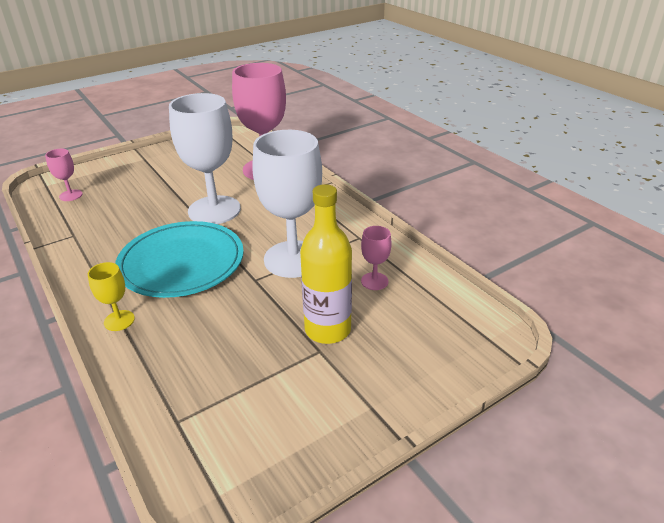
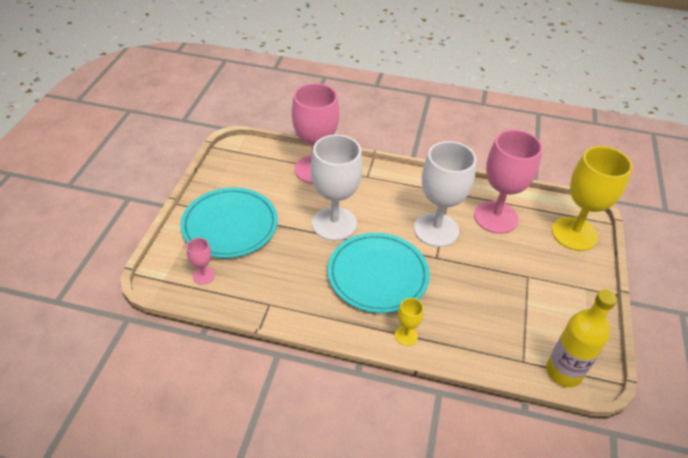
camera: 45 degrees left, 10 degrees up
yellow bottle [300,184,352,344] -> yellow bottle moved to [546,290,617,387]
pink goblet [361,226,392,290] -> pink goblet [474,130,543,234], size x2.28
none -> turquoise plate [180,188,278,258]
none -> yellow goblet [552,146,632,251]

